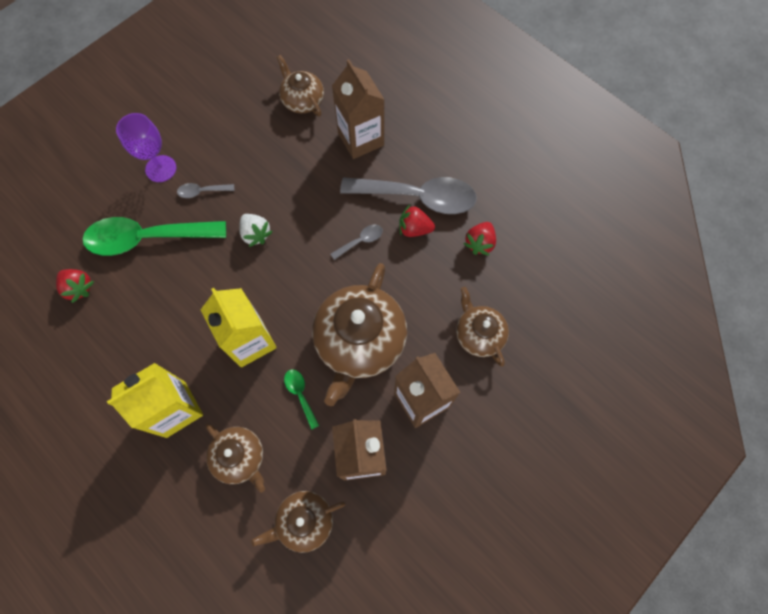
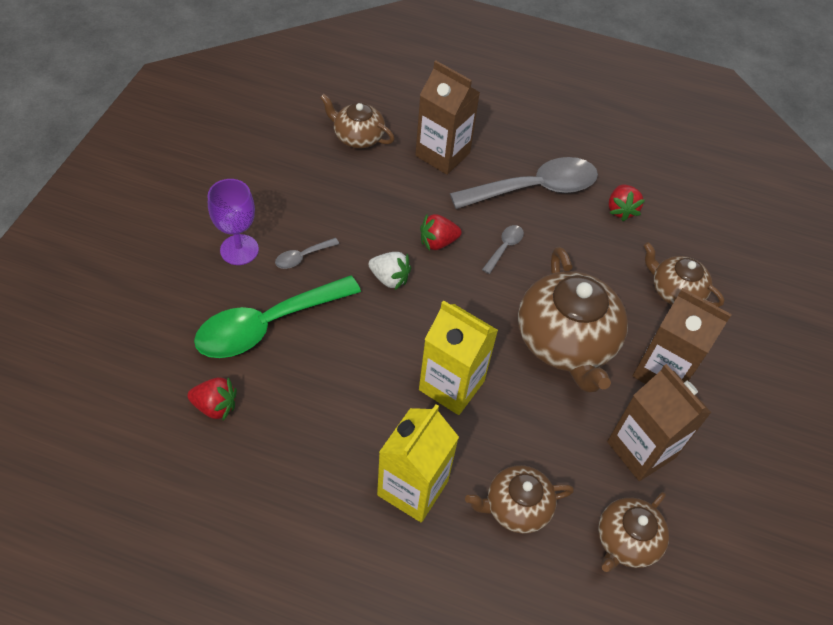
camera: 30 degrees left, 15 degrees down
brown teapot [205,423,265,493] -> brown teapot turned 150 degrees clockwise [465,465,574,534]
green spoon [284,369,319,430] -> none
red strawberry [399,205,435,237] -> red strawberry moved to [420,214,462,251]

